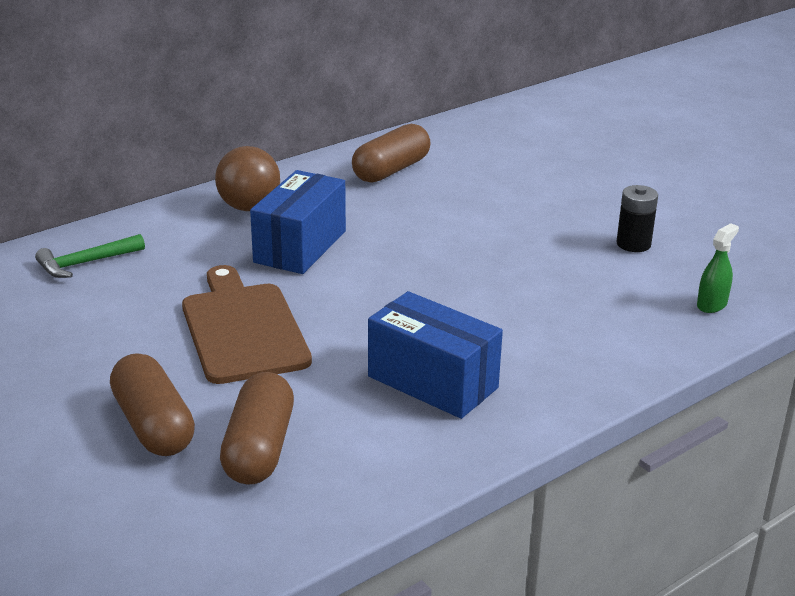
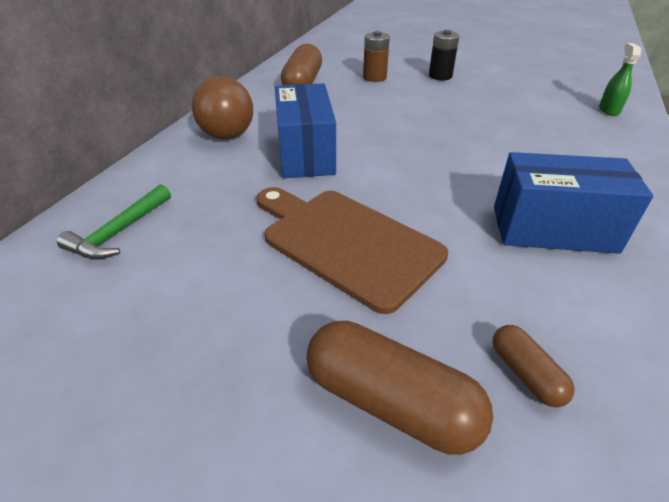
camera: 30 degrees left, 10 degrees up
brown capsule [220,372,294,485] -> brown capsule [492,325,574,407], size x0.53
black battery [616,185,658,252] -> black battery moved to [429,29,459,80]
none -> brown battery [363,31,390,82]

